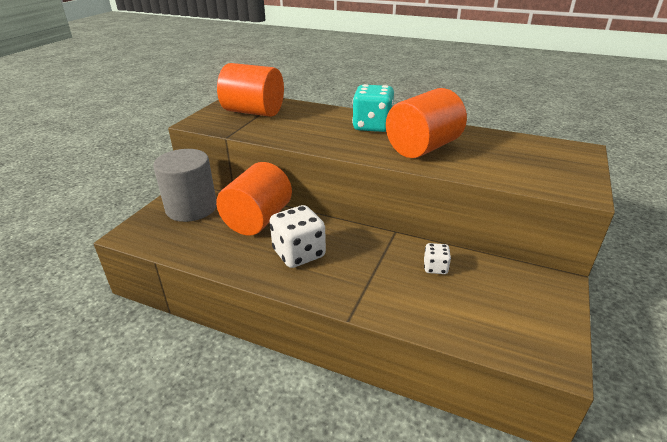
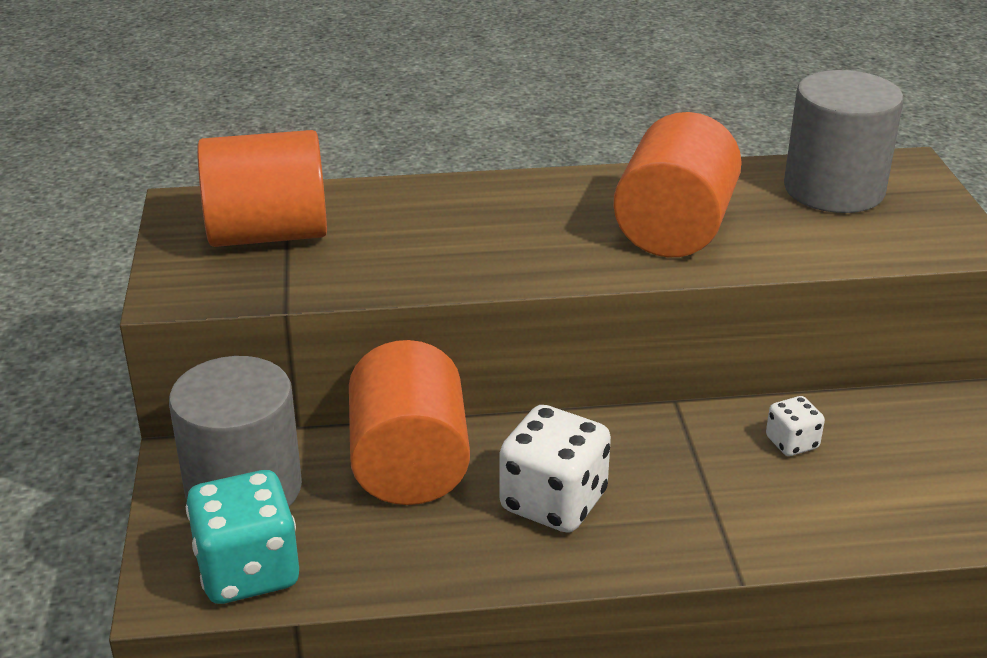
camera: 30 degrees left, 0 degrees up
turquoise dice [352,84,394,132] -> turquoise dice moved to [186,470,299,604]
none -> grey cylinder [784,70,904,213]

